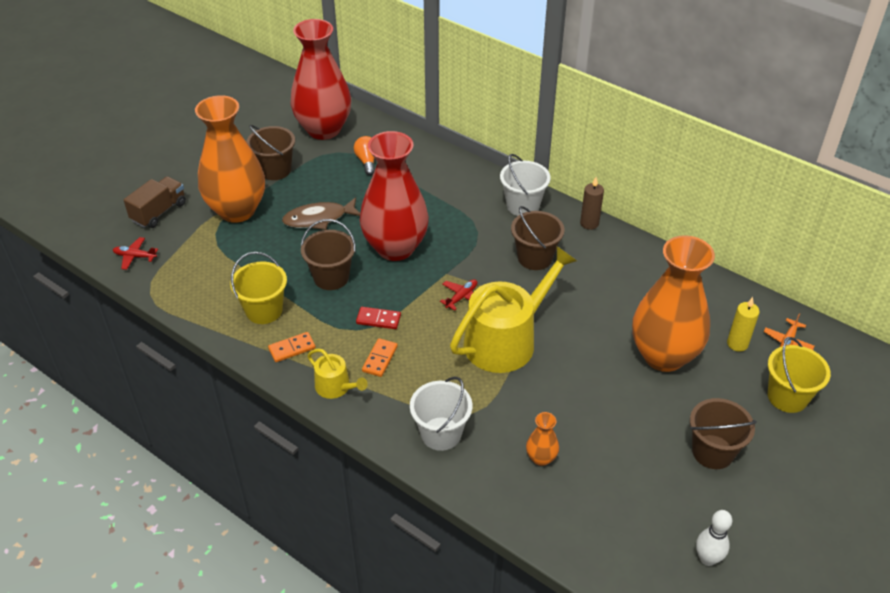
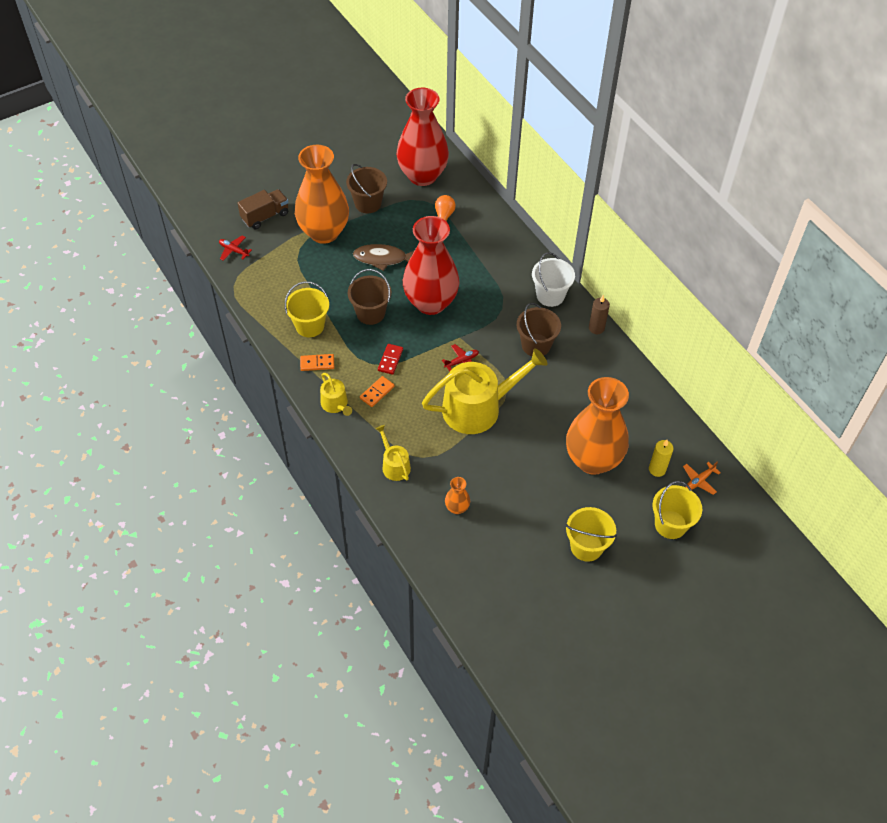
camera: 20 degrees right, 10 degrees up
red domino [356,307,401,329] -> red domino turned 75 degrees clockwise [378,344,403,375]
white bucket [410,376,472,451] -> yellow watering can [375,425,411,481]
brown bucket [690,398,757,469] -> yellow bucket [565,507,617,562]
white bowling pin [696,510,732,566] -> none

